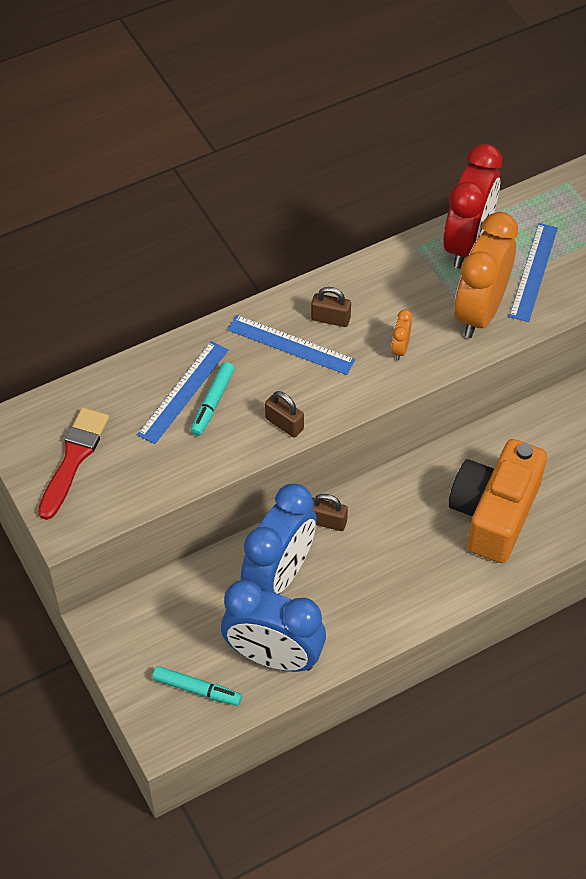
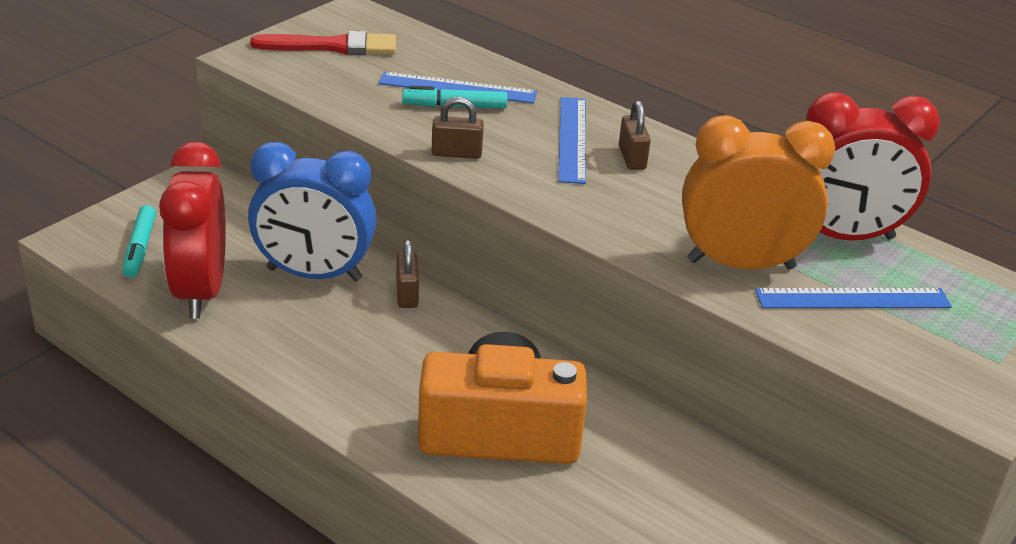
camera: 65 degrees right, 20 degrees down
blue clock [221,580,326,672] -> red clock [159,142,226,318]
brown padlock [265,391,304,438] -> brown padlock turned 75 degrees clockwise [432,97,484,159]
orange clock [391,309,412,360] -> none

